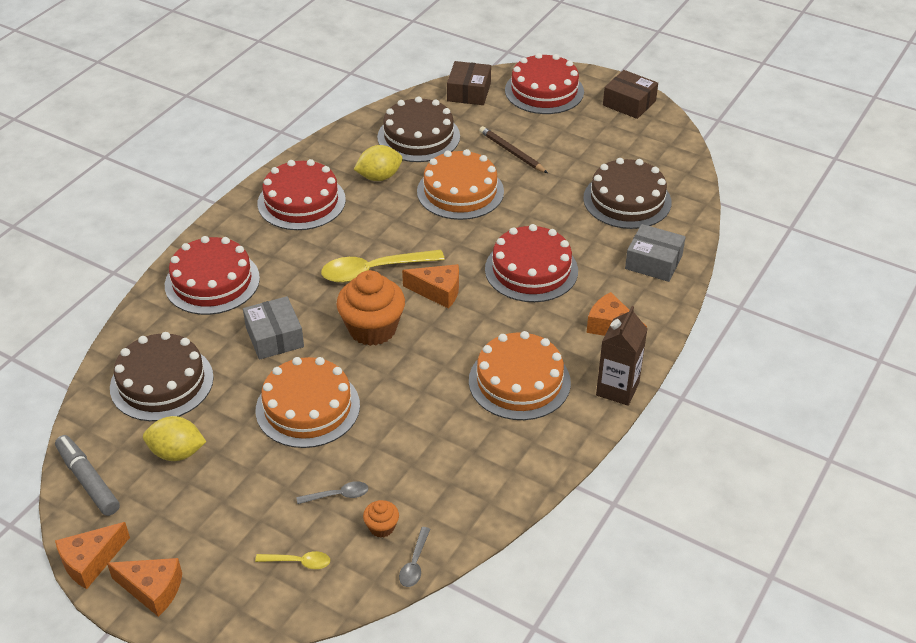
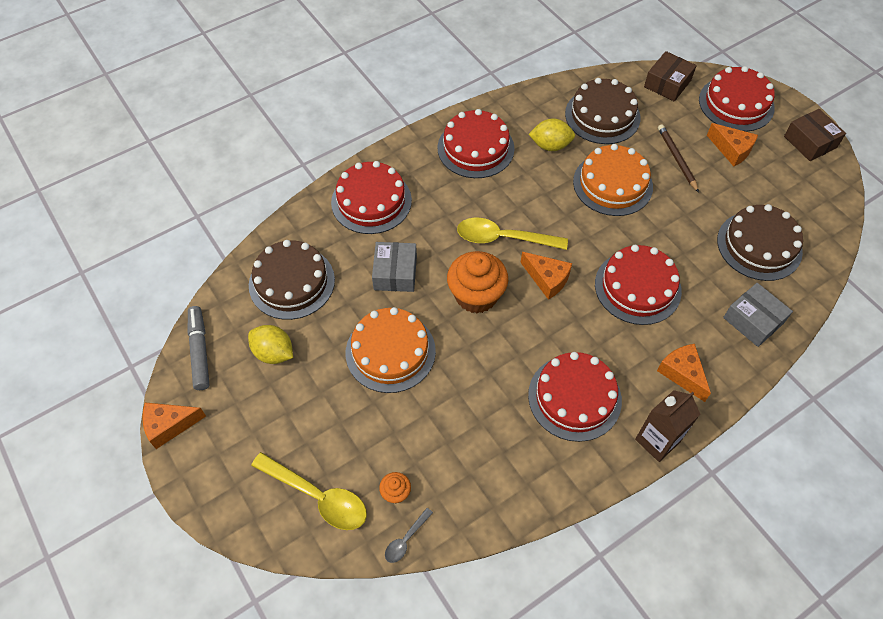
camera: 25 degrees right, 15 degrees up
orange cheese [107,558,182,617] -> orange cheese moved to [707,123,758,167]
yellow spoon [255,551,330,569] -> yellow spoon [251,452,367,530], size x2.06
grey spoon [297,481,368,504] -> none
orange cake [469,331,571,420] -> red cake [528,352,622,442]

